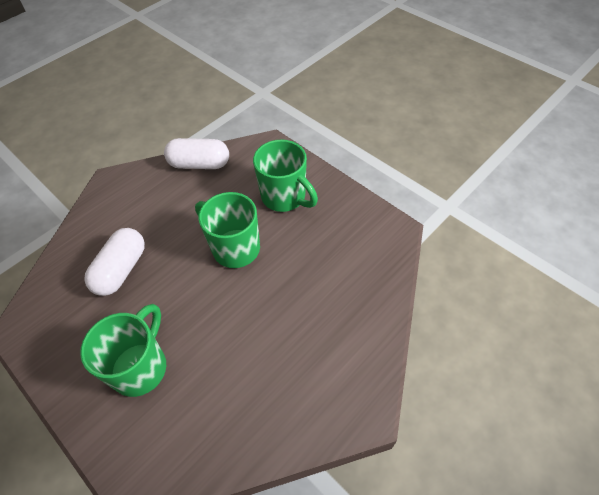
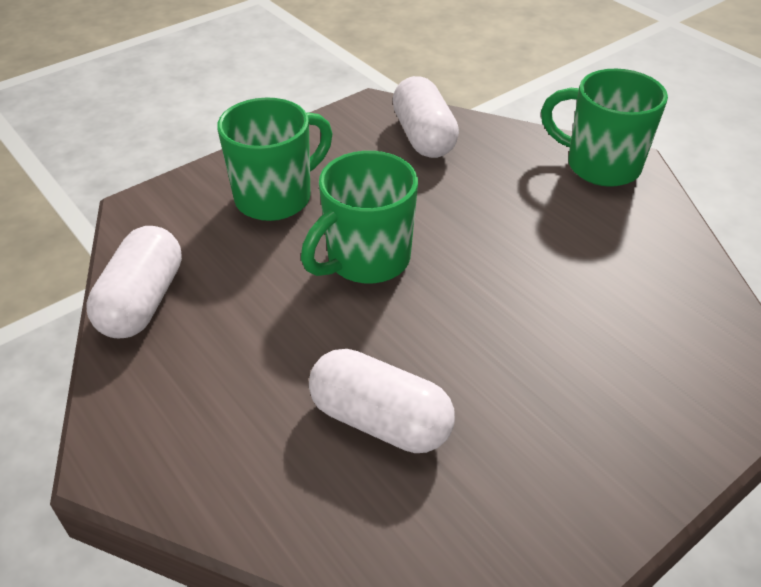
camera: 85 degrees left, 10 degrees down
green mug [80,304,166,397] -> green mug moved to [541,69,668,187]
none -> white capsule [392,76,459,158]

